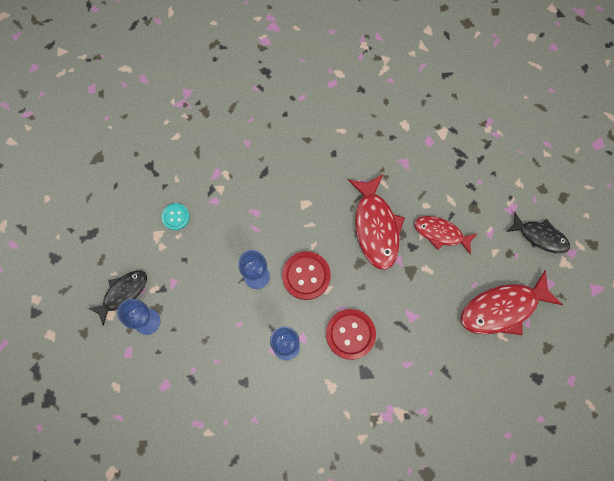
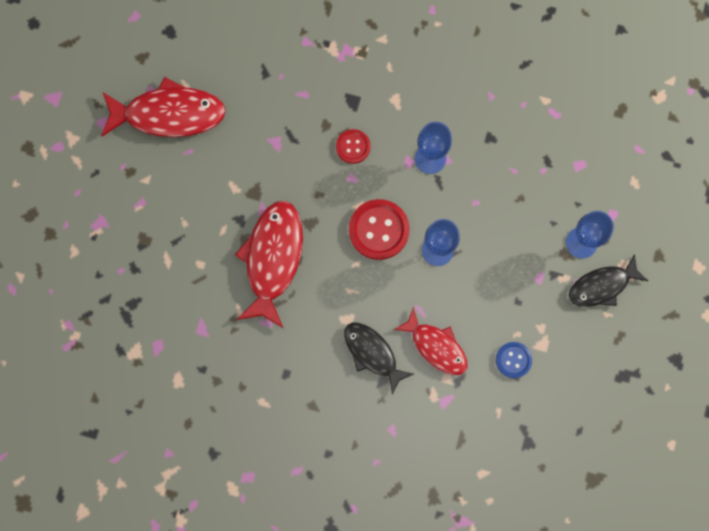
camera: 160 degrees left, 5 degrees up
turquoise button [162,203,190,230] -> blue button [496,342,532,378]
red button [326,309,376,360] -> red button [336,129,371,164], size x0.58
red fish [414,216,478,255] -> red fish moved to [393,307,468,375]
black fish [506,212,570,253] -> black fish moved to [344,323,414,395]

